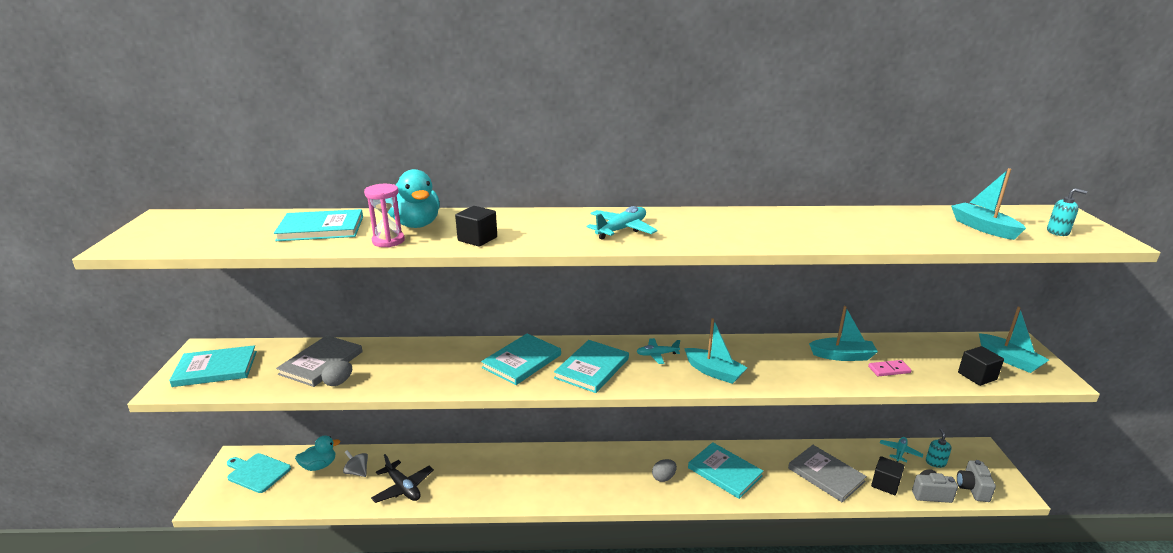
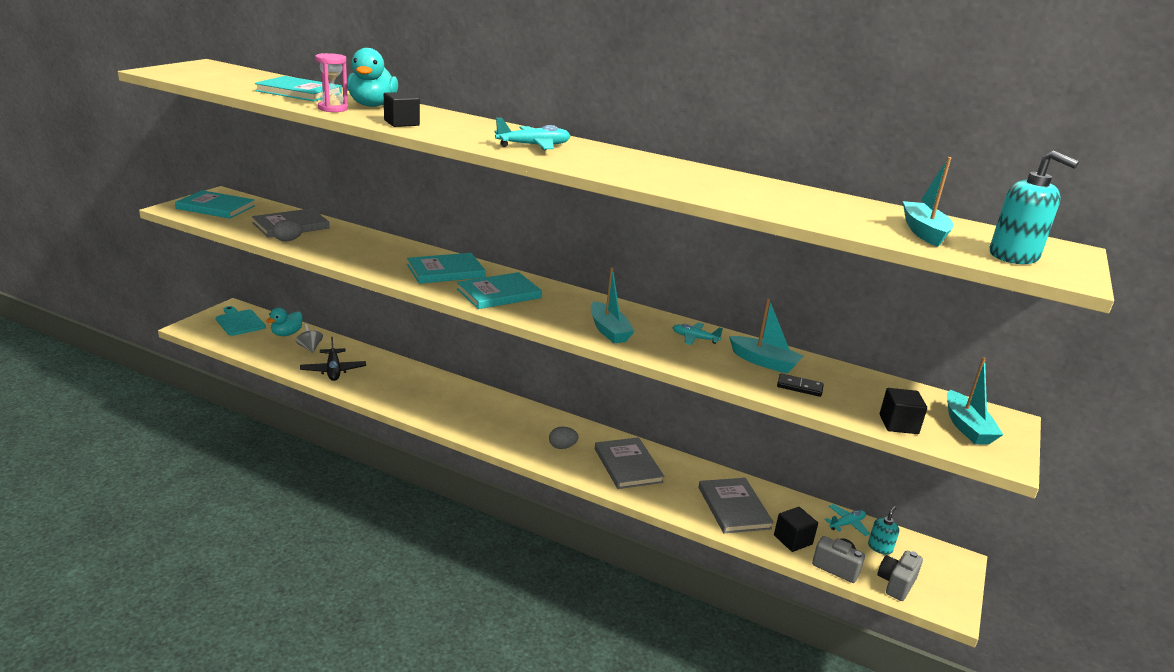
camera: 25 degrees right, 0 degrees up
turquoise duck [295,435,340,471] -> turquoise duck turned 120 degrees clockwise [266,308,303,336]
turquoise plane [636,338,680,364] -> turquoise plane moved to [672,322,723,345]
turquoise book [688,442,763,499] -> grey book [595,437,665,489]
pink domino [868,360,912,376] -> black domino [777,373,824,397]
turquoise soap dispenser [1047,188,1087,236] -> turquoise soap dispenser [990,151,1079,264], size x1.82

